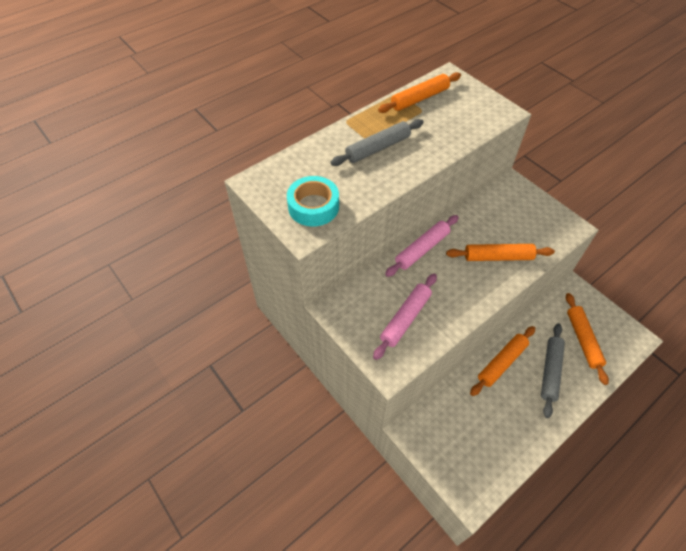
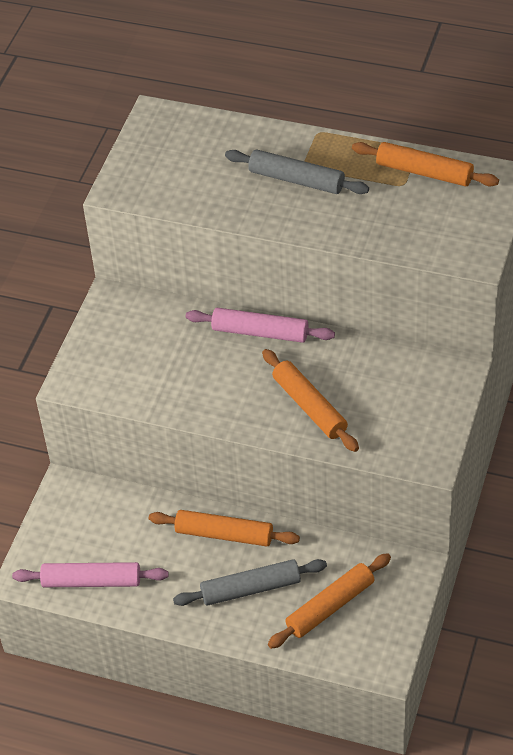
camera: 60 degrees right, 5 degrees down
turquoise tape [287,176,339,227] -> none
pink rolling pin [373,273,437,360] -> pink rolling pin moved to [12,562,169,587]

